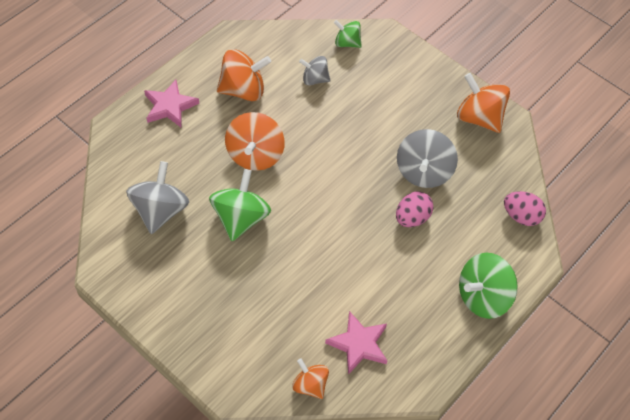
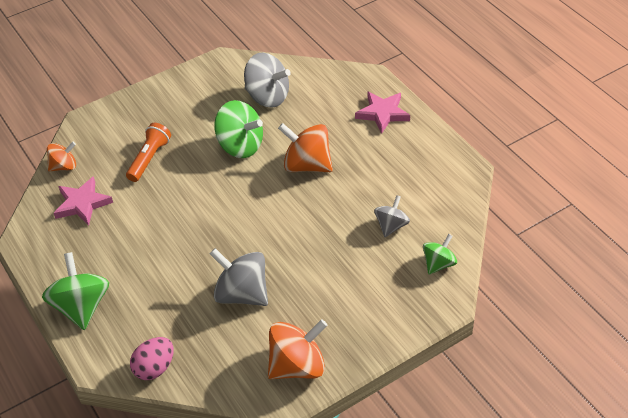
camera: 110 degrees right, 10 degrees down
orange spinning top [217,49,271,101] -> none
pink egg [396,191,433,227] -> none
none -> orange flashlight [126,123,171,182]

